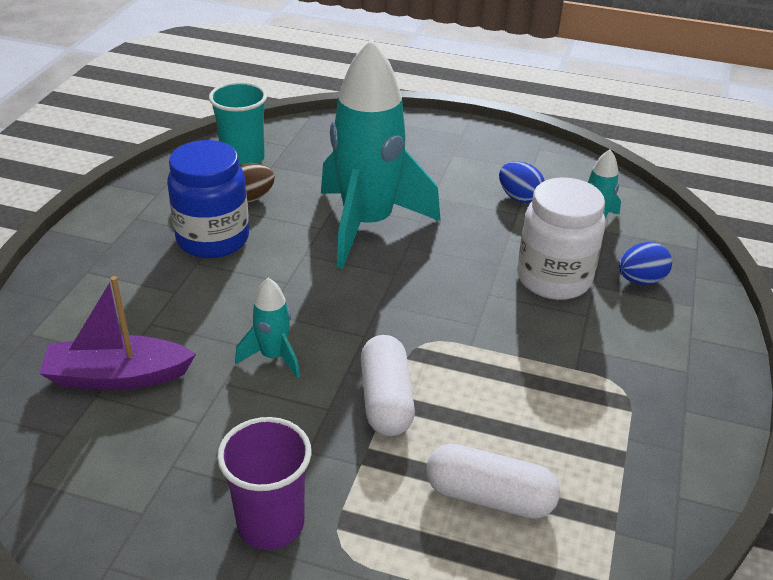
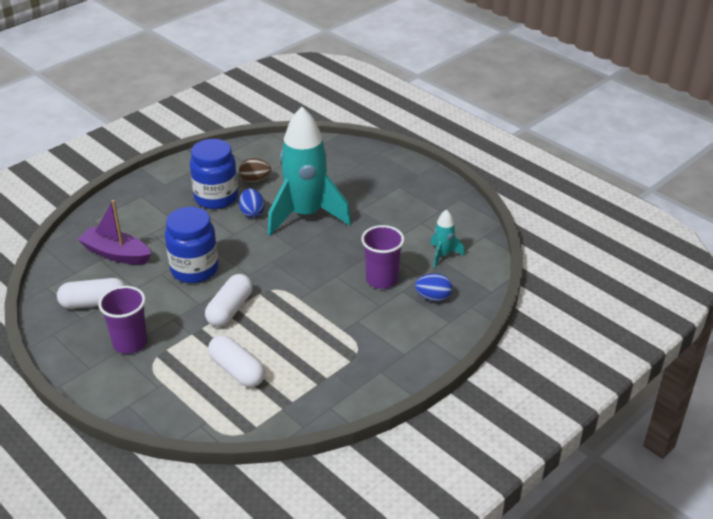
camera: 30 degrees right, 0 degrees up
turquoise cup [209,82,267,165] -> none
turquoise rocket [235,278,300,378] -> blue jar [165,207,218,283]
blue egg [499,162,545,203] -> blue egg moved to [239,188,265,218]
white jar [517,177,605,300] -> purple cup [361,225,404,289]
none -> white capsule [57,278,126,309]

